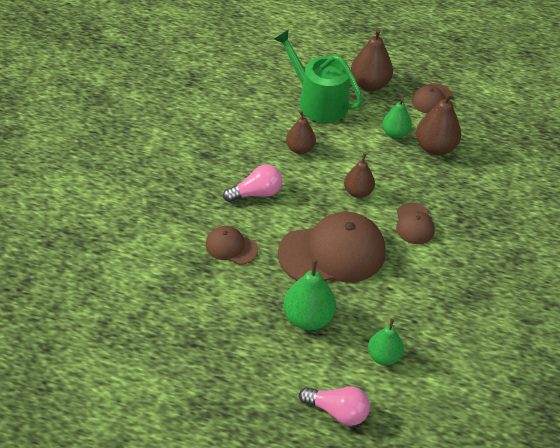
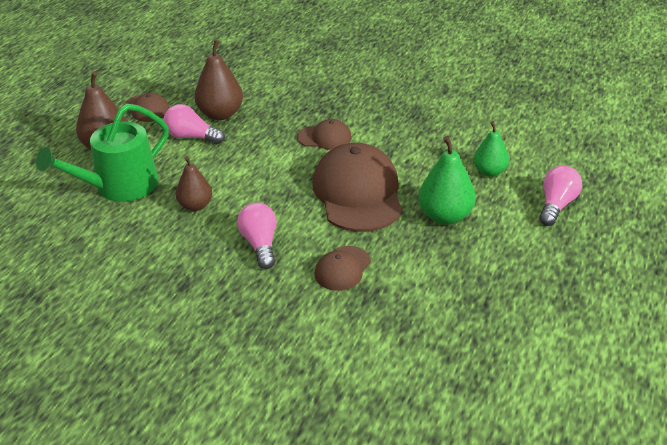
camera: 80 degrees left, 10 degrees down
brown pear [344,153,375,198] -> none
green pear [382,98,412,139] -> pink light bulb [163,104,225,144]

